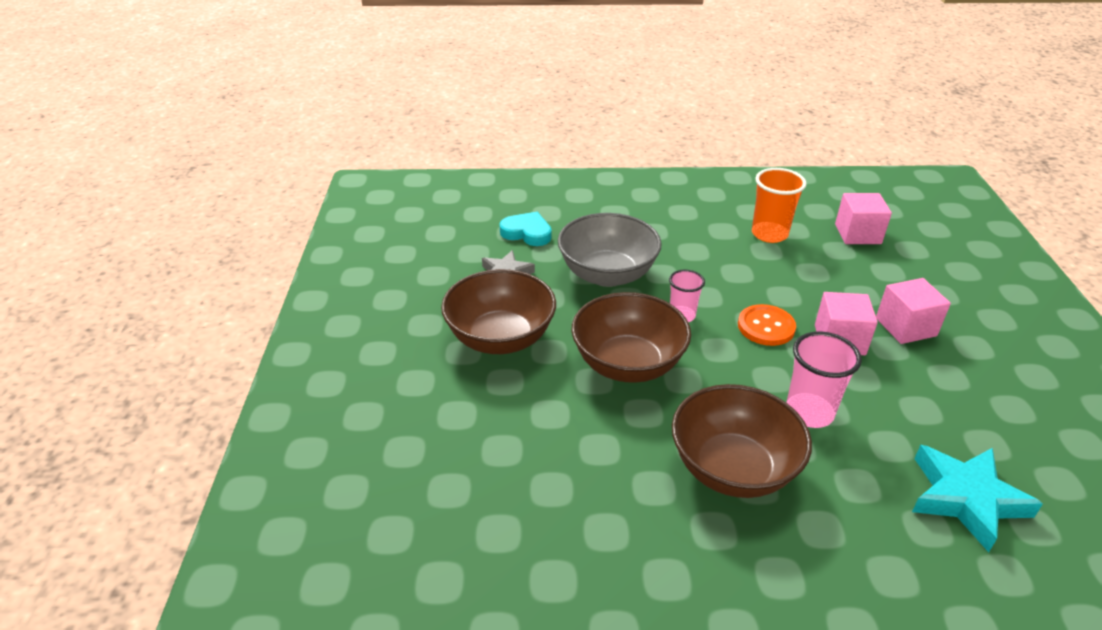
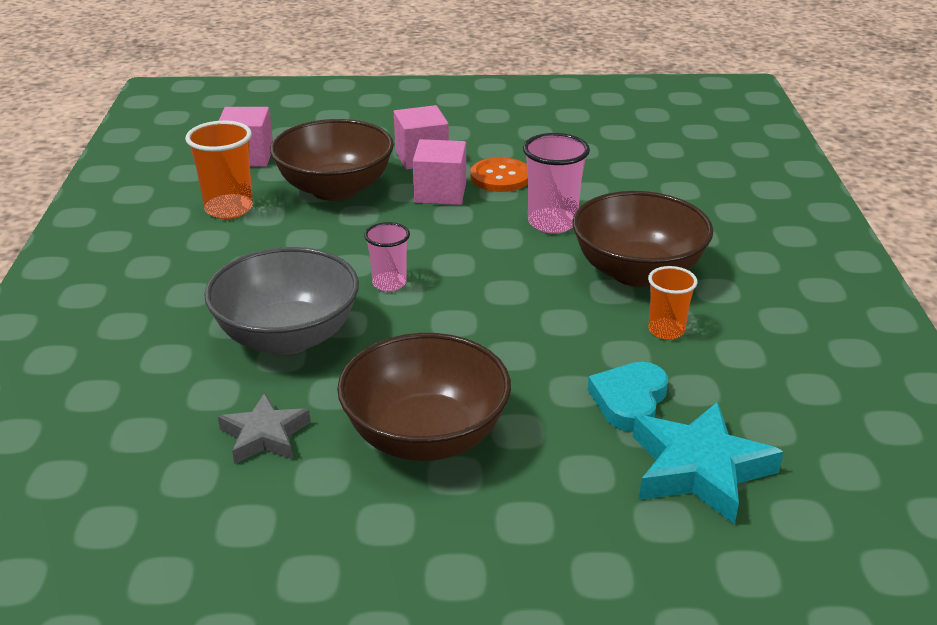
camera: 90 degrees left, 5 degrees down
turquoise heart [499,212,552,246] -> turquoise heart moved to [588,362,668,432]
brown bowl [571,292,691,383] -> brown bowl moved to [270,119,394,201]
orange button [738,304,796,346] -> orange button moved to [470,157,528,192]
turquoise star [912,445,1043,552] -> turquoise star moved to [633,402,783,525]
none -> orange cup [648,266,698,340]

